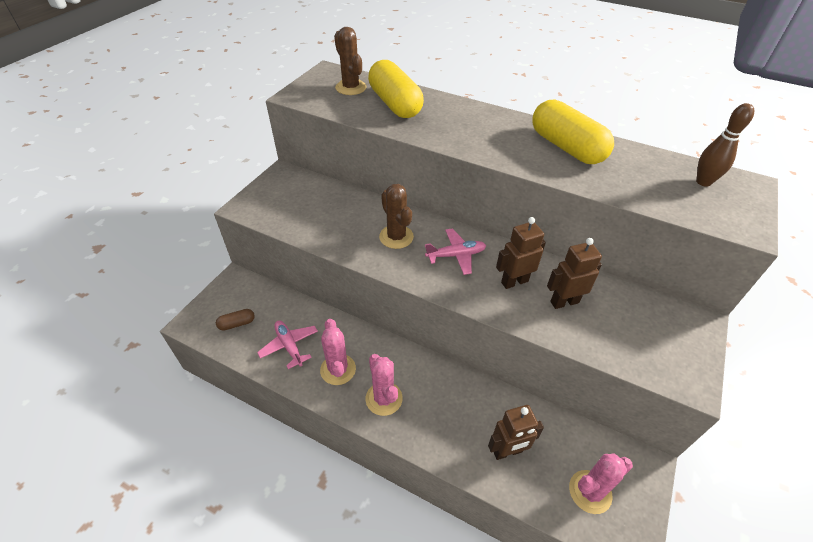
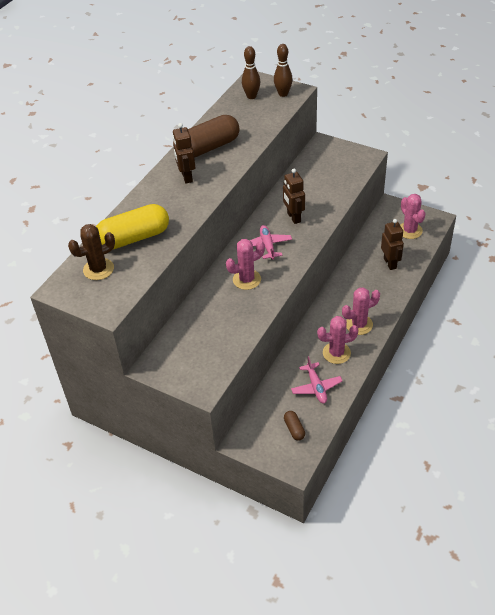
camera: 85 degrees left, 0 degrees up
pink plane [257,321,318,369] -> pink plane turned 75 degrees counterclockwise [291,356,342,404]
brown cactus [379,184,414,249] -> pink cactus [226,239,265,290]
yellow capsule [532,99,614,164] -> brown capsule [188,115,240,158]
brown robot [547,238,602,309] -> brown robot moved to [173,123,195,184]
none -> brown bowling pin [274,44,293,97]

